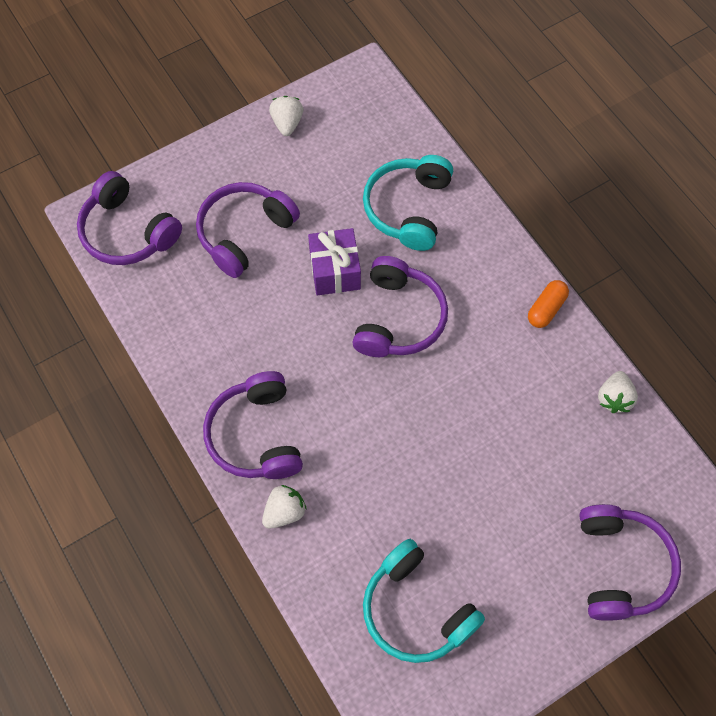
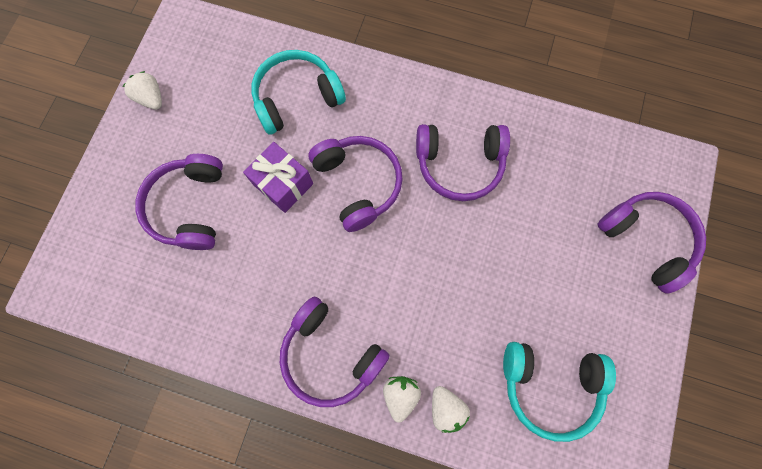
camera: 40 degrees left, 10 degrees up
purple headphones [77,171,182,265] -> purple headphones moved to [416,124,510,201]
turquoise headphones [363,155,453,251] -> turquoise headphones turned 90 degrees clockwise [251,50,346,135]
orange capsule [528,280,569,328] -> none
white strawberry [598,371,638,413] -> white strawberry moved to [432,386,470,433]

